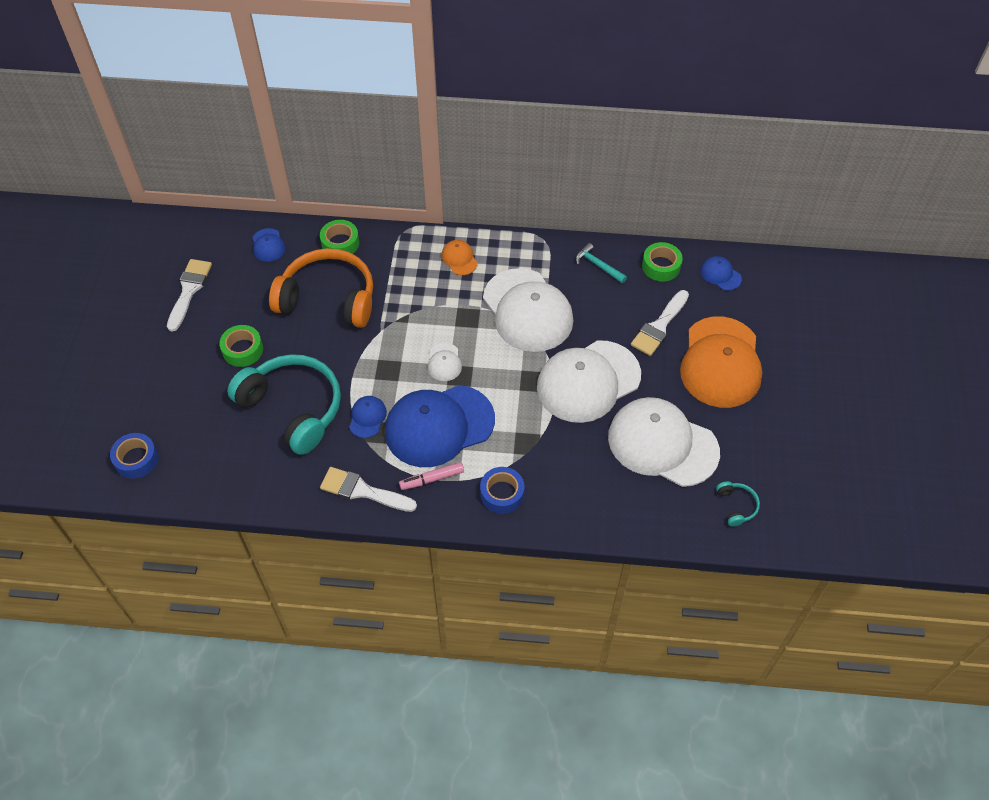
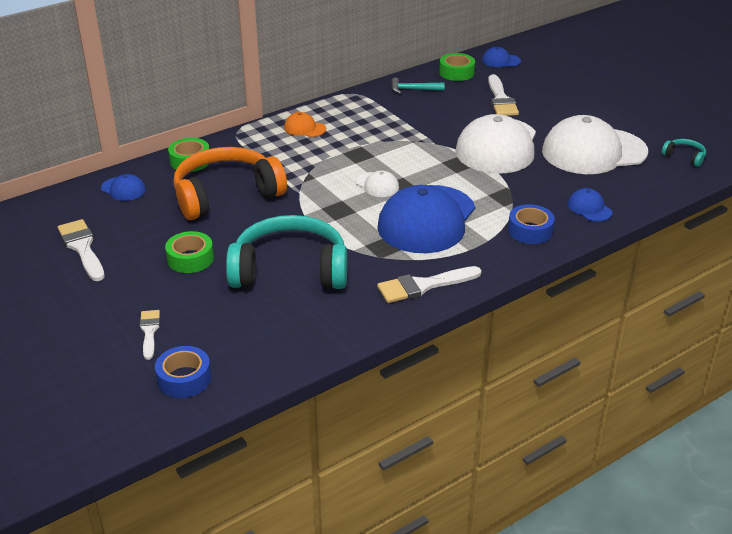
camera: 40 degrees left, 20 degrees down
blue cap [349,396,387,438] -> blue cap moved to [568,188,612,222]
pink marker [399,462,464,490] -> none
white cap [483,268,573,352] -> none
orange cap [680,316,762,408] -> none
none -> white brush [140,310,160,360]

